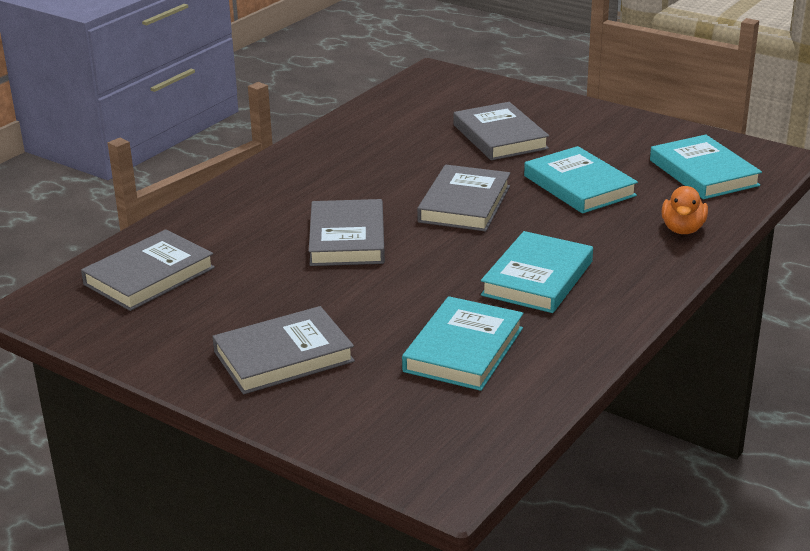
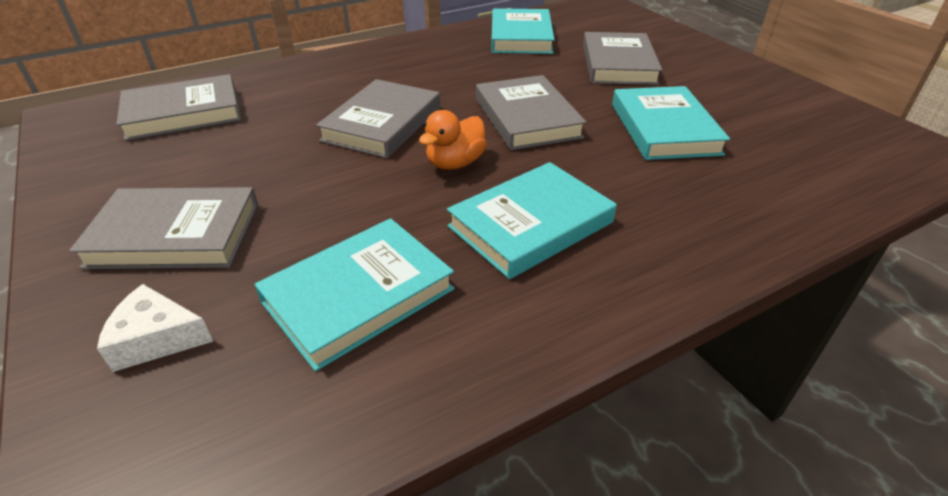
camera: 25 degrees right, 10 degrees up
grey book [417,165,510,232] -> grey book turned 60 degrees counterclockwise [476,75,587,150]
turquoise book [650,135,762,199] -> turquoise book moved to [491,8,555,54]
orange duck [662,186,708,234] -> orange duck moved to [419,110,487,170]
none -> white cheese [97,284,213,372]

